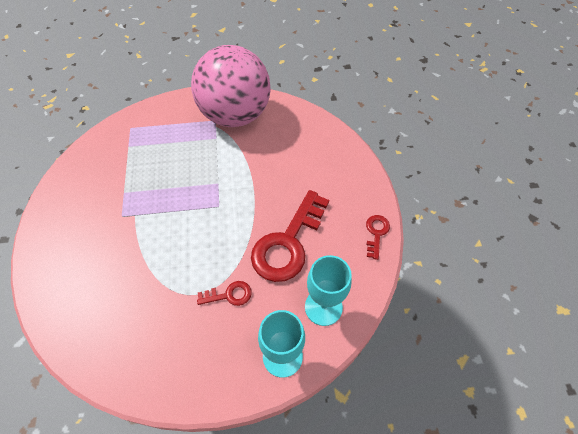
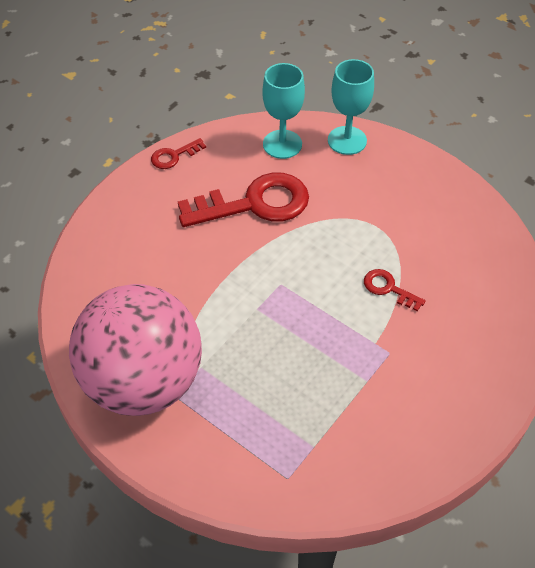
camera: 135 degrees left, 5 degrees down
red key [197,281,252,306] -> red key moved to [364,269,426,311]

